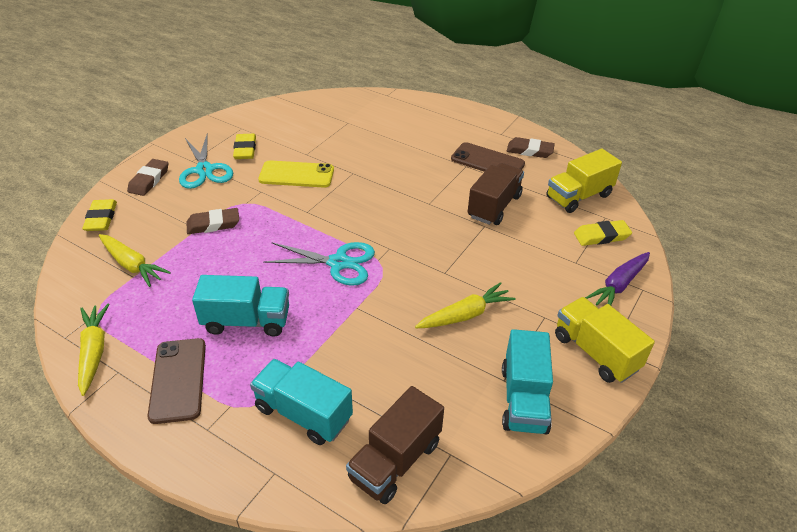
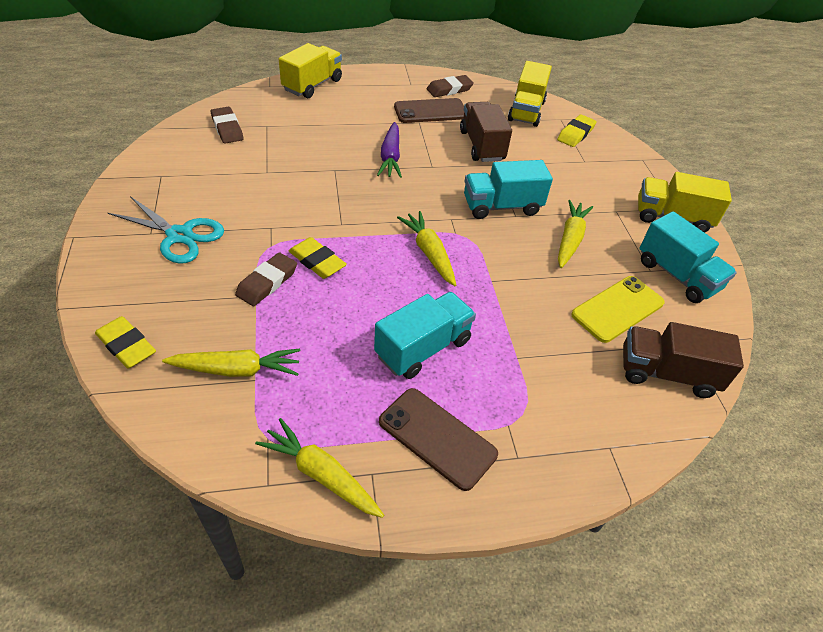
camera: 45 degrees left, 5 degrees up
brown eraser [127,159,168,196] -> brown eraser moved to [210,107,244,143]
yellow eraser [233,134,256,159] -> yellow eraser moved to [289,237,347,279]
turquoise truck [250,359,353,445] -> turquoise truck moved to [464,160,553,219]
yellow phone [258,160,334,188] -> yellow phone moved to [571,276,665,343]
turquoise scissors [263,242,375,286] -> yellow carrot [397,211,456,286]
brown truck [346,386,444,504] -> brown truck turned 105 degrees clockwise [623,322,744,398]
purple carrot [585,252,650,305] -> purple carrot moved to [377,122,402,178]
none -> yellow truck [279,43,342,98]

